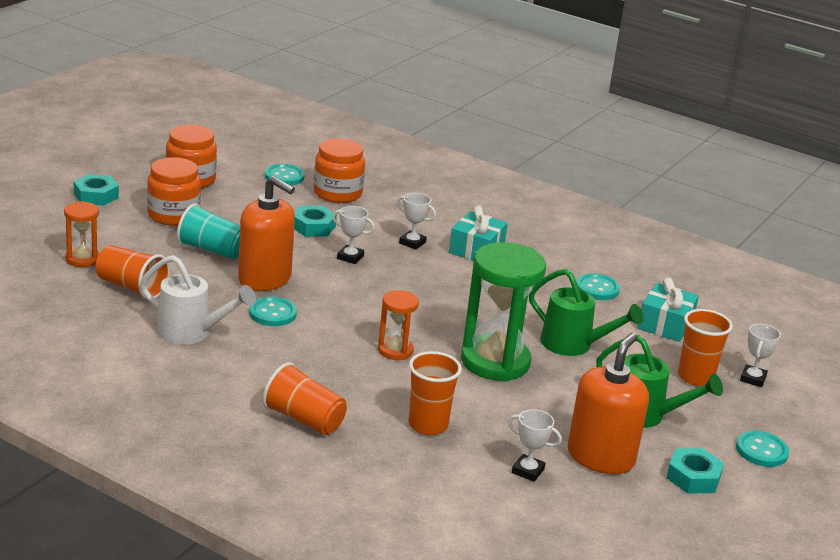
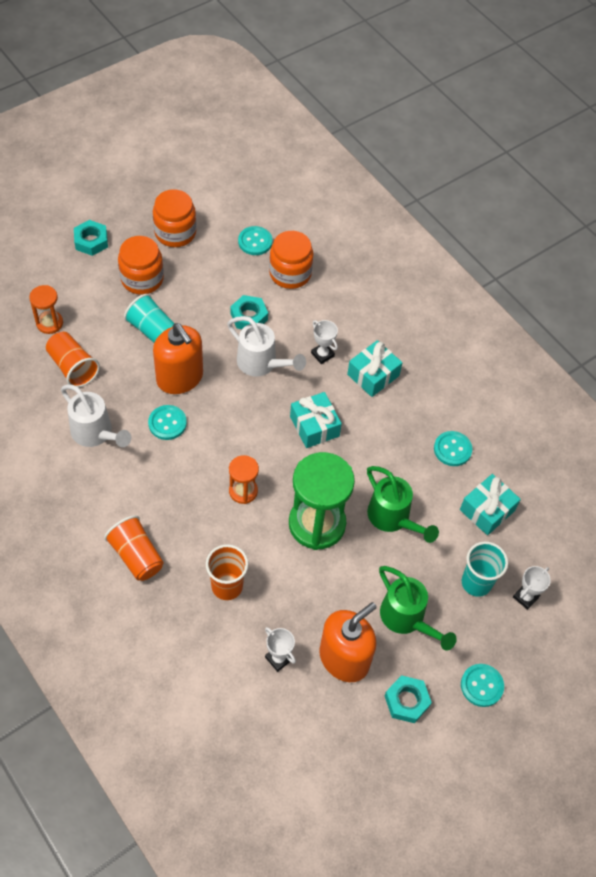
camera: 20 degrees right, 30 degrees up
white trophy [332,206,375,264] -> white watering can [227,316,306,377]
orange cup [678,309,733,386] -> turquoise cup [462,541,508,597]
none -> turquoise gift [290,392,342,448]

